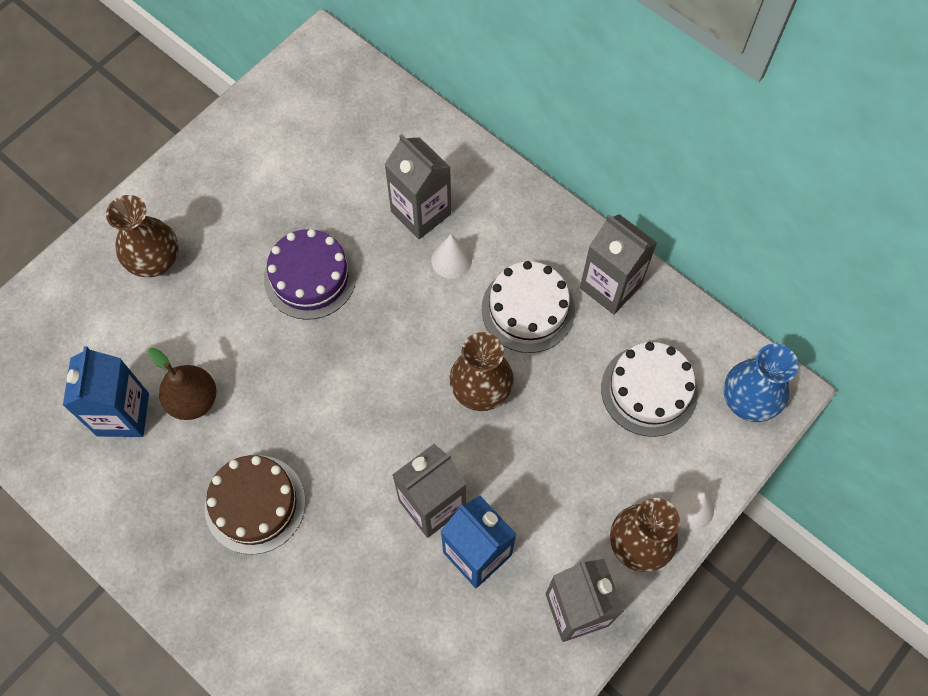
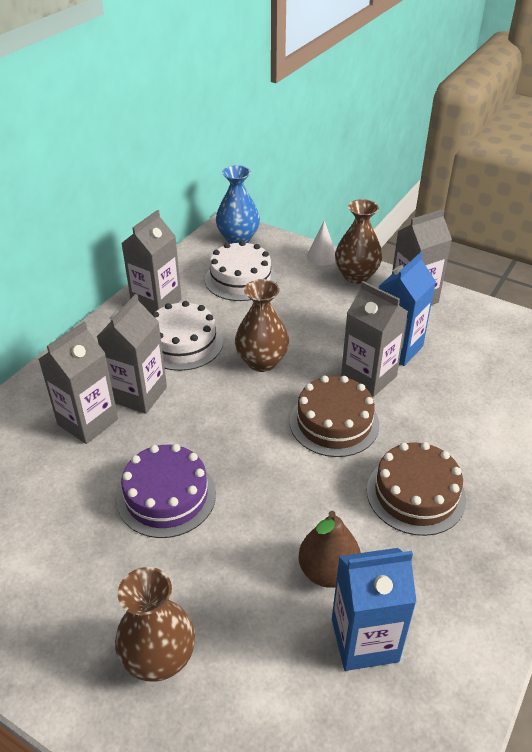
camera: 100 degrees left, 25 degrees down
white cone [431,234,472,279] -> grey carton [97,294,167,414]
none -> brown cake [290,376,379,457]

